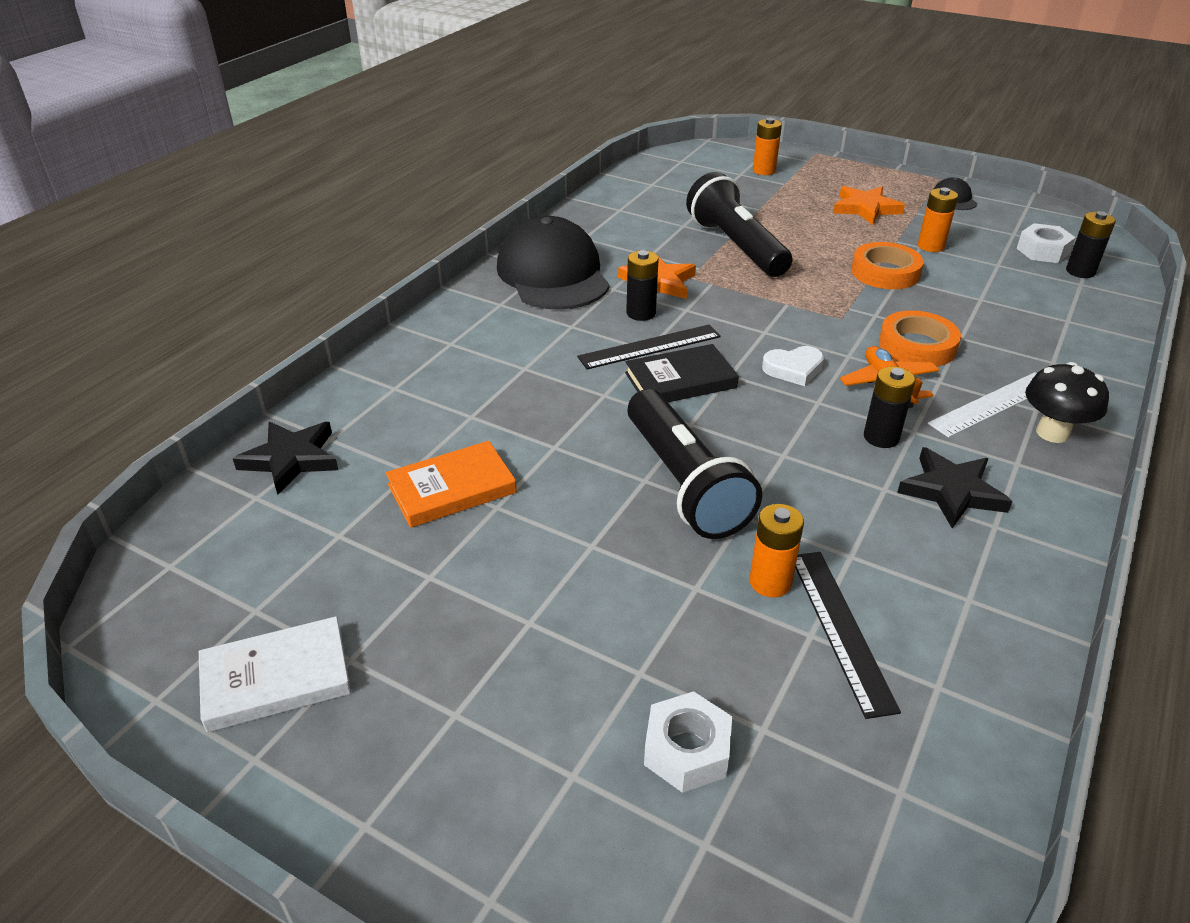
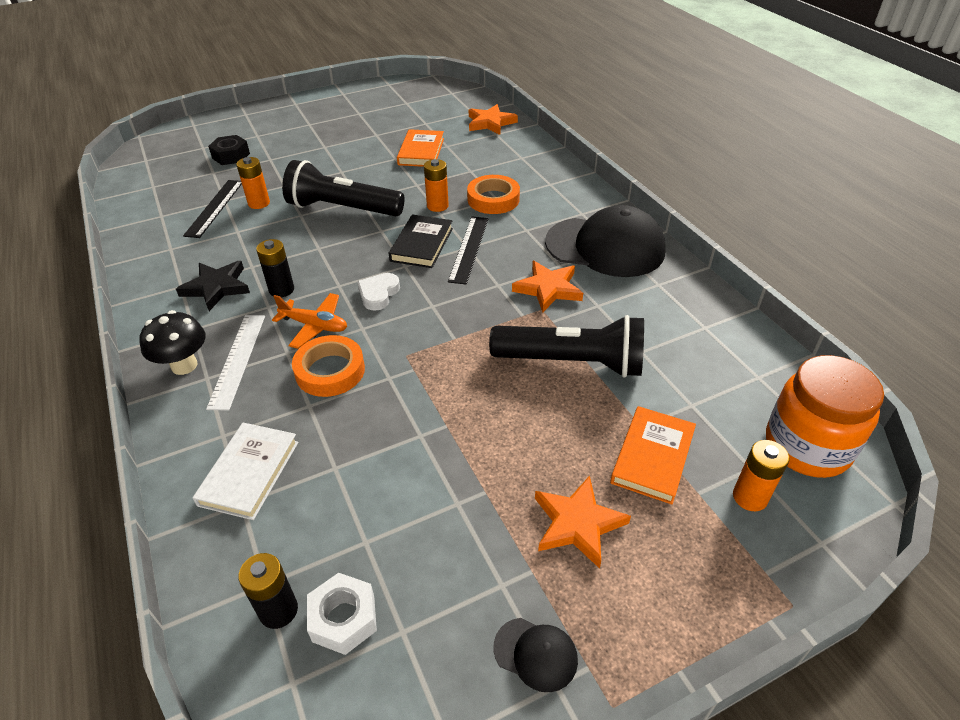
camera: 125 degrees right, 5 degrees up
white book [199,616,352,732] -> white book moved to [193,423,298,520]
black star [233,422,338,495] -> orange star [469,104,518,135]
black battery [626,250,659,321] -> none
white nut [644,691,732,793] -> black nut [208,135,250,165]
black ruler [795,552,901,719] -> black ruler turned 75 degrees clockwise [183,180,242,238]
orange tape [851,242,924,289] -> orange tape moved to [467,175,520,214]
orange battery [918,188,958,252] -> orange battery moved to [424,159,449,212]
none -> orange book [610,406,696,505]
none -> orange jar [766,355,884,478]

